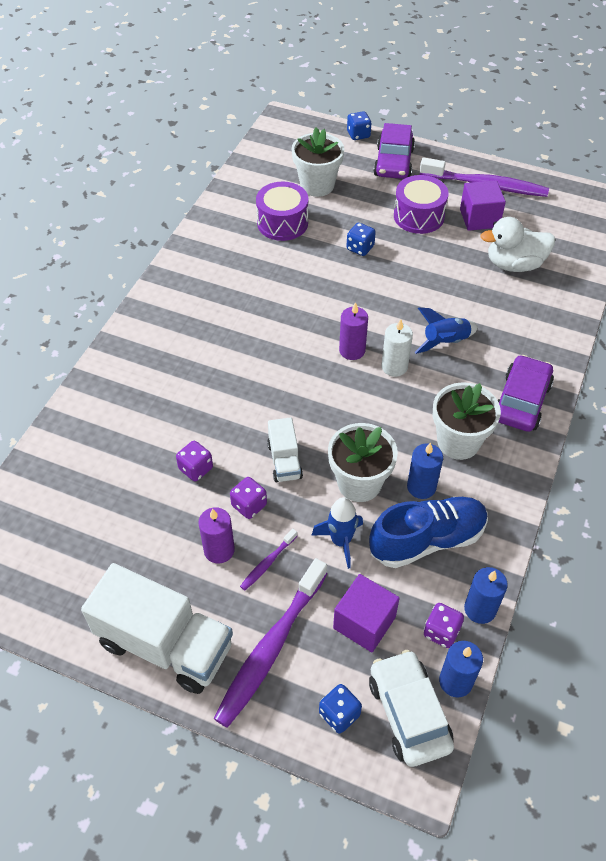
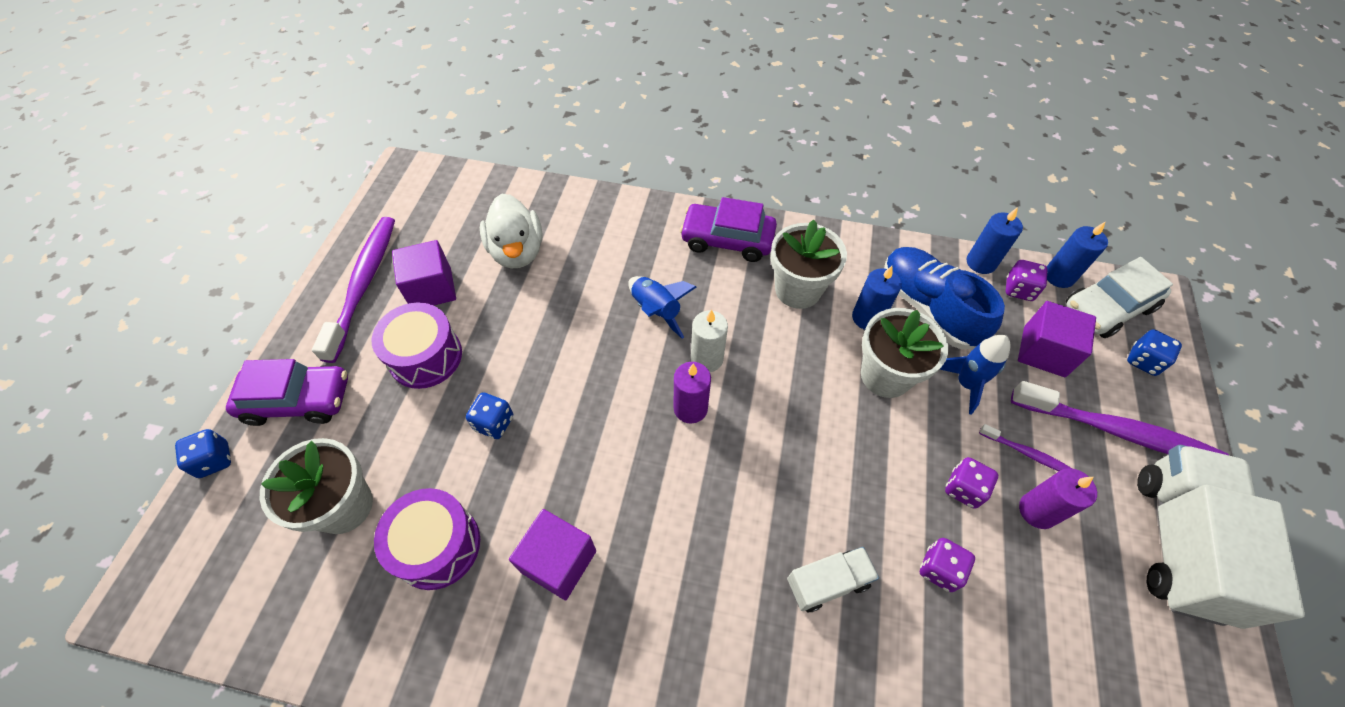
camera: 100 degrees left, 5 degrees up
white truck [267,417,303,482] -> white truck moved to [787,547,879,612]
none -> purple cube [509,509,596,600]

